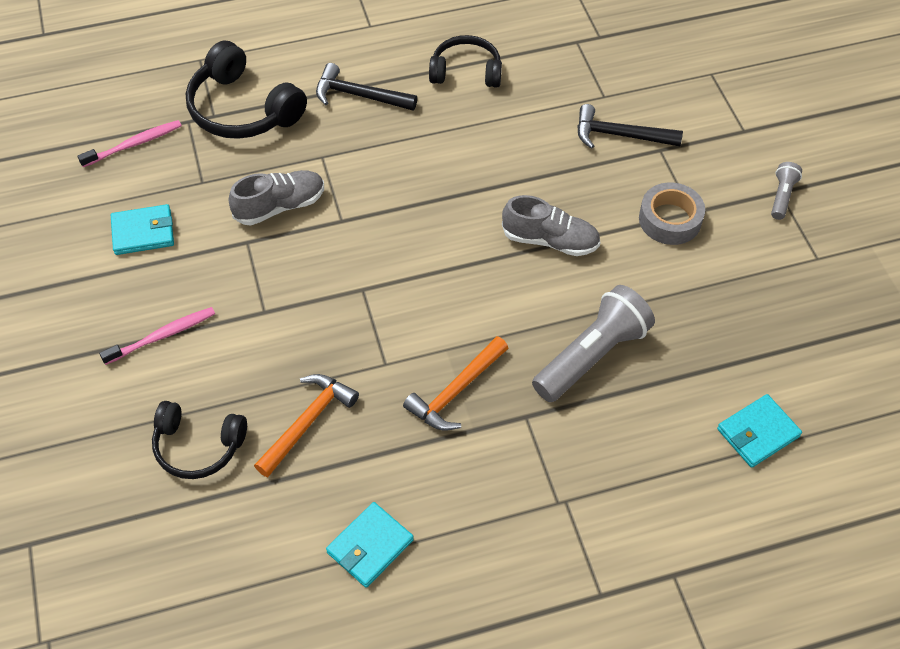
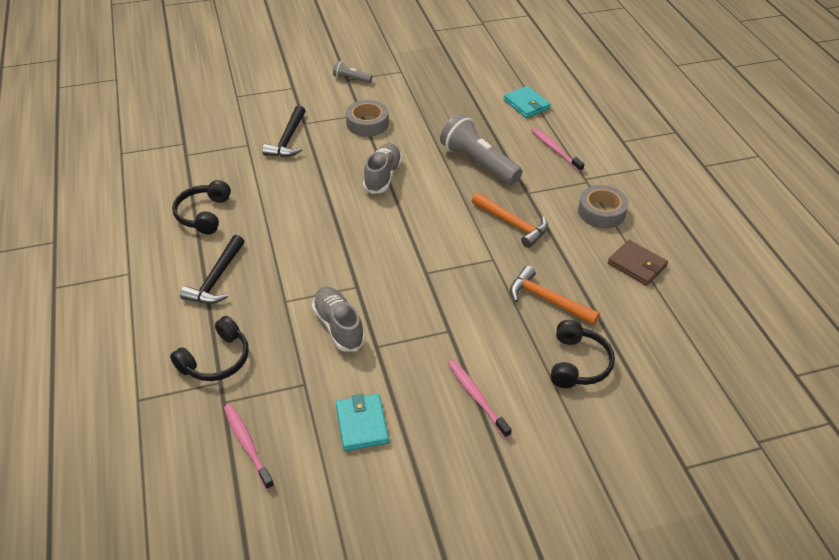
camera: 90 degrees left, 10 degrees down
black headphones [186,40,307,139] -> black headphones [170,316,249,381], size x0.66
turquoise wallet [326,502,414,588] -> brown wallet [608,240,668,286]
none -> pink toothbrush [531,127,584,172]
none -> grey tape [578,185,629,228]

